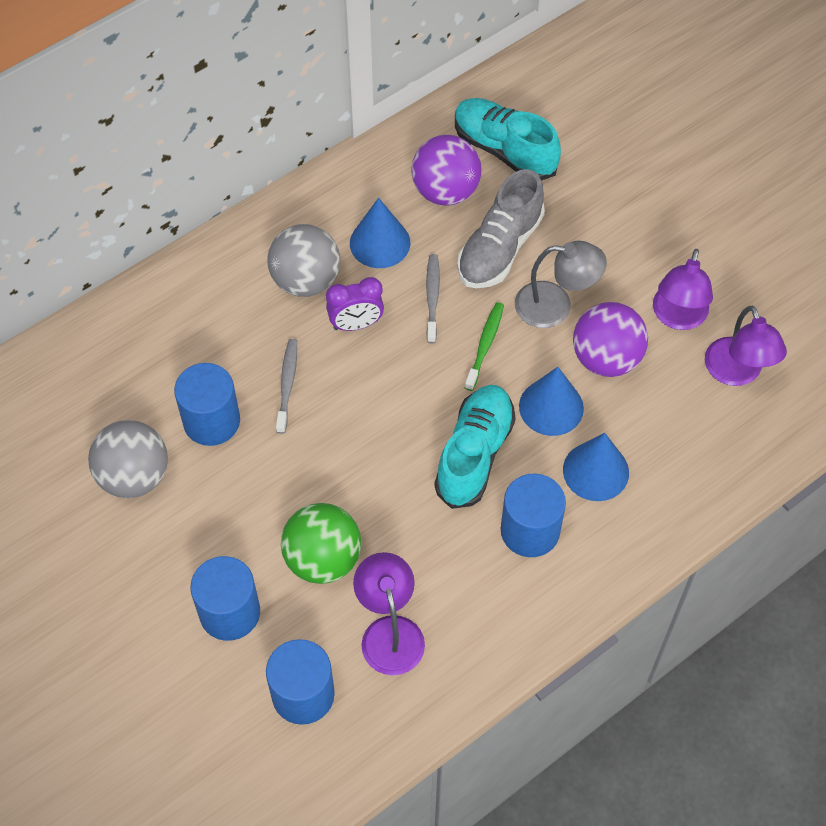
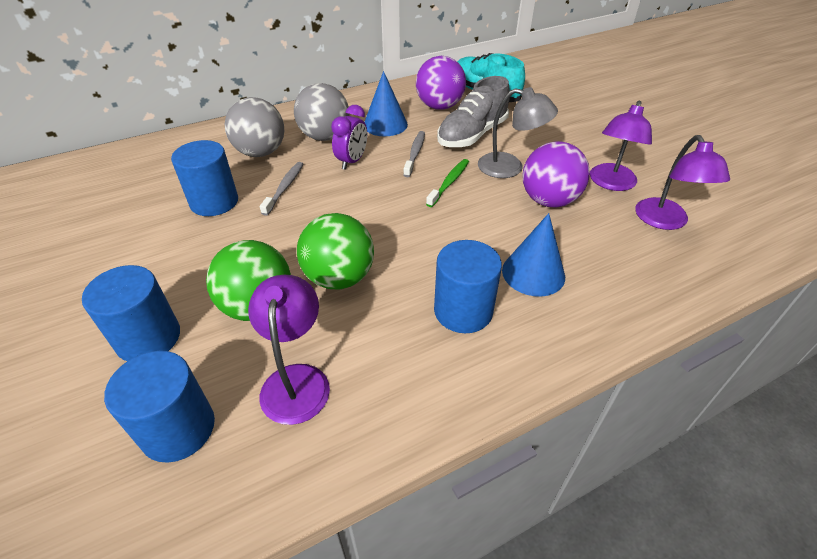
camera: 10 degrees right, 15 degrees down
grey ball [88,420,168,498] -> grey ball moved to [225,97,284,157]
purple clock [326,277,384,331] -> purple clock turned 60 degrees counterclockwise [331,105,367,170]
turquoise shoe [434,385,516,509] -> none
blue cone [519,367,584,436] -> none
none -> green ball [297,213,374,290]

